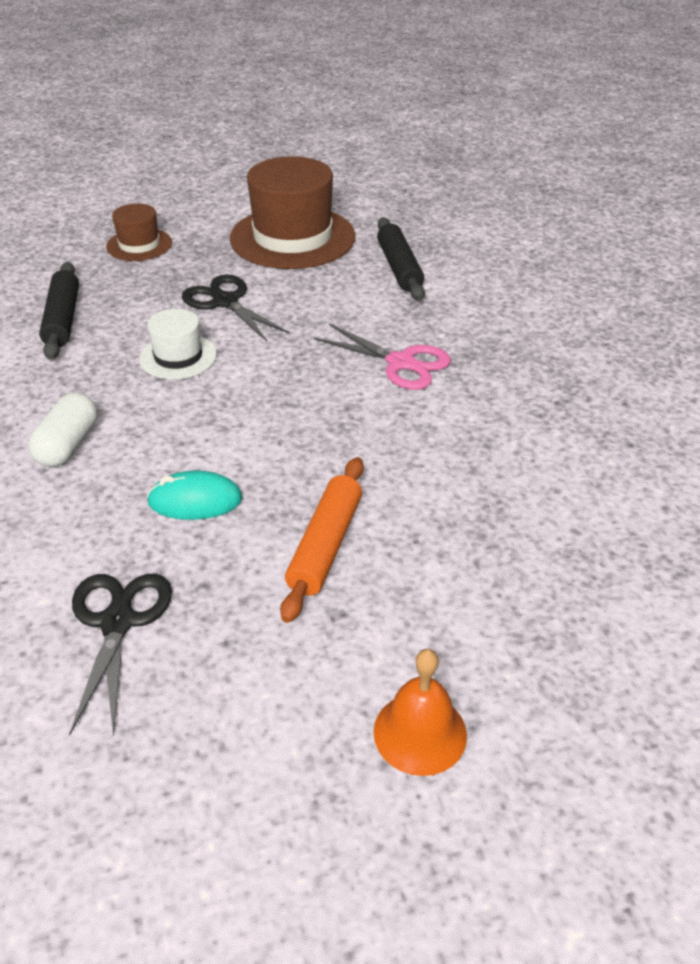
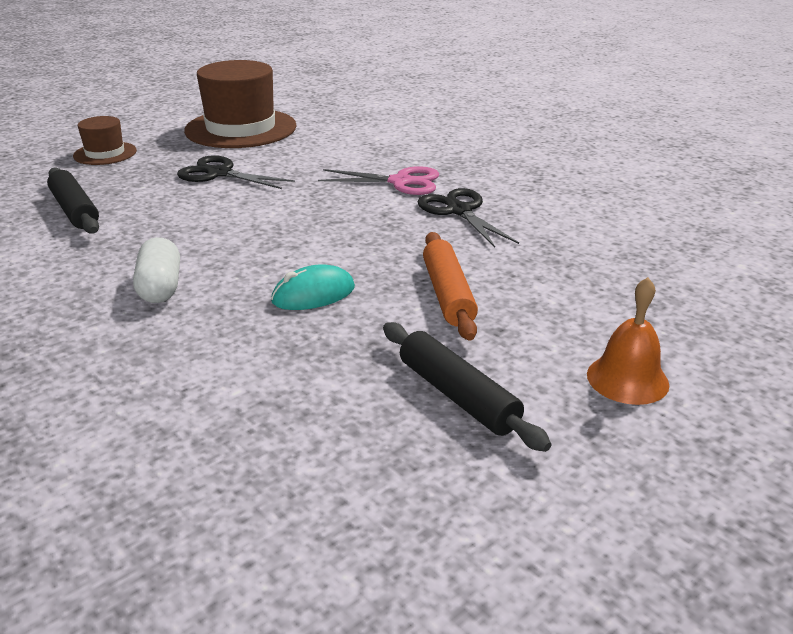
camera: 25 degrees left, 10 degrees down
black scissors [69,574,172,736] -> black scissors moved to [418,188,519,248]
white hat [139,309,217,380] -> none
black rolling pin [377,218,425,301] -> black rolling pin moved to [383,322,551,452]

